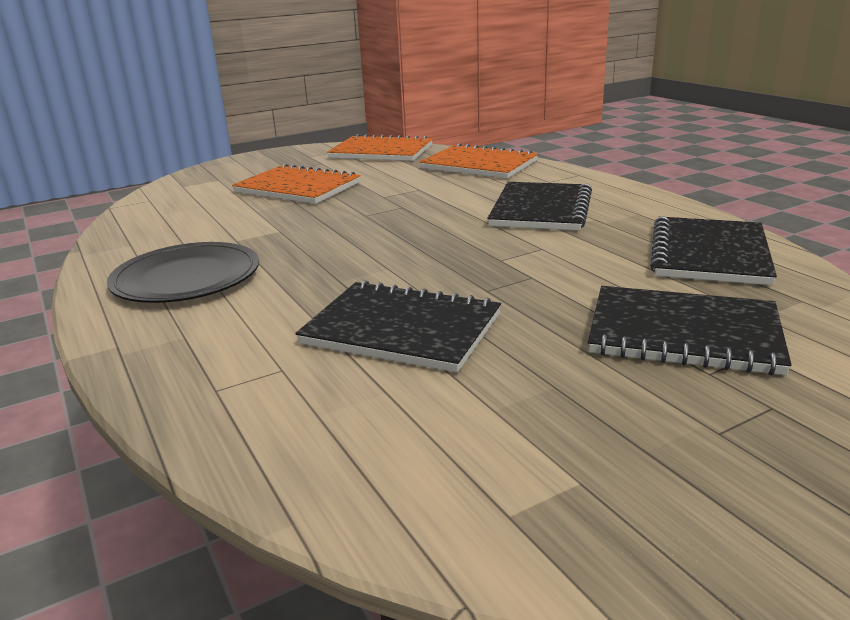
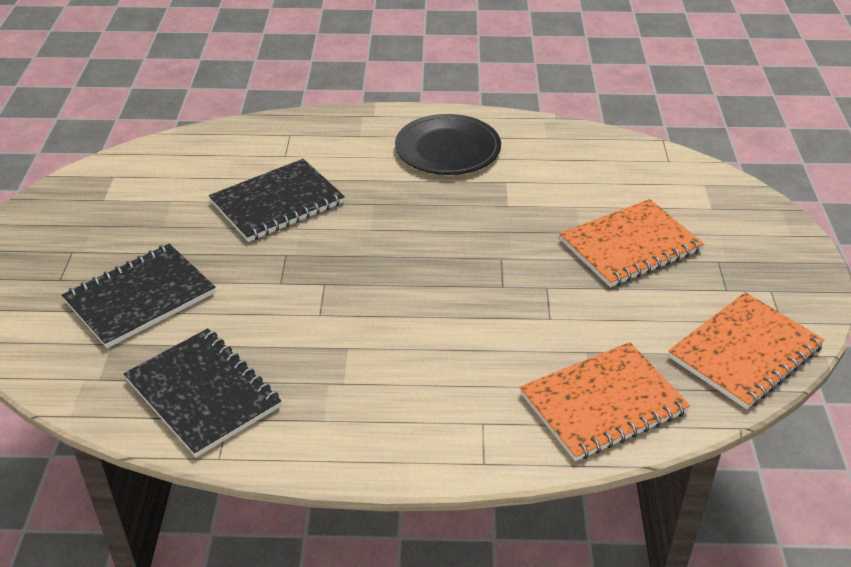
camera: 120 degrees right, 15 degrees up
black notebook [487,182,592,231] -> none

